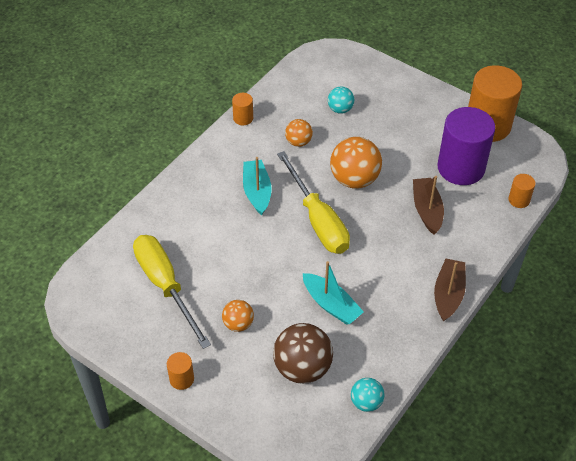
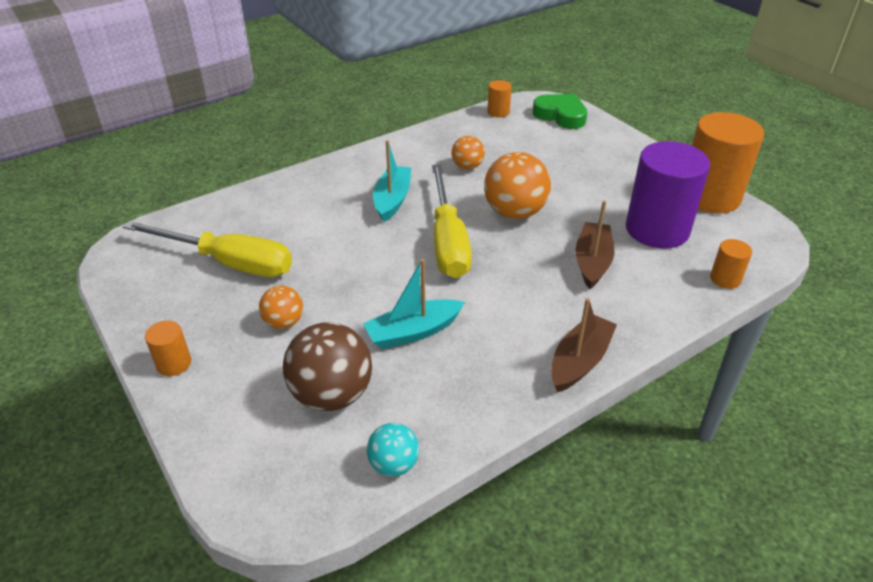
camera: 20 degrees right, 10 degrees down
yellow screwdriver [133,235,211,349] -> yellow screwdriver turned 120 degrees clockwise [123,221,292,277]
orange cylinder [232,93,253,125] -> orange cylinder moved to [488,80,512,117]
turquoise boat [303,261,364,325] -> turquoise boat turned 90 degrees clockwise [363,259,465,349]
turquoise ball [328,86,354,114] -> none
none -> green heart [533,94,587,129]

